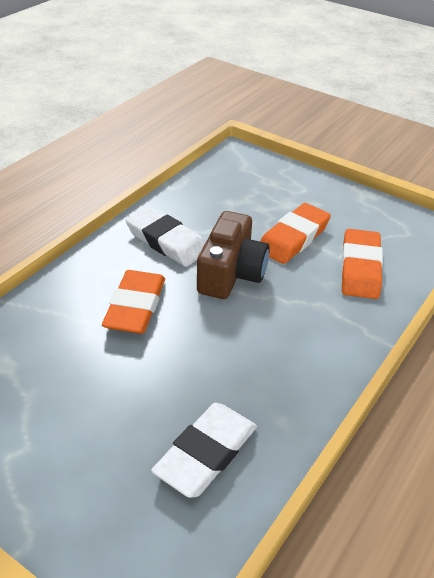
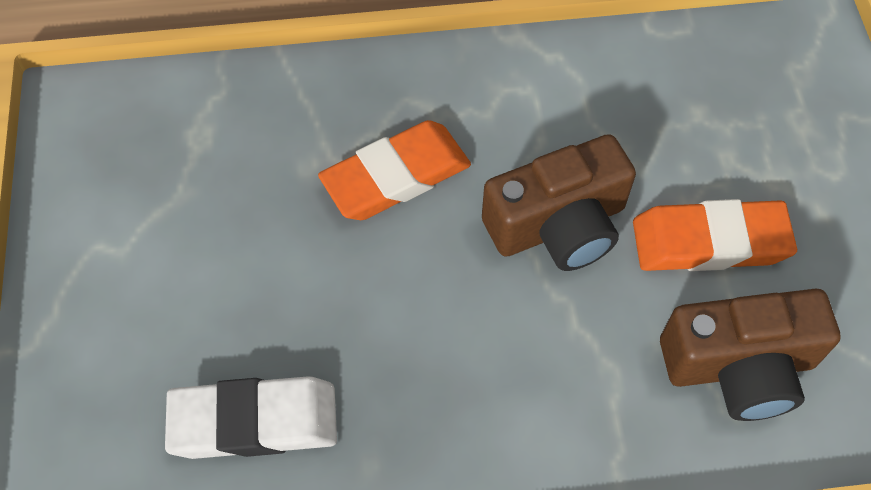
camera: 50 degrees right, 20 degrees up
white eraser [125,206,205,267] -> none
orange eraser [341,229,383,299] -> brown camera [660,289,841,421]

